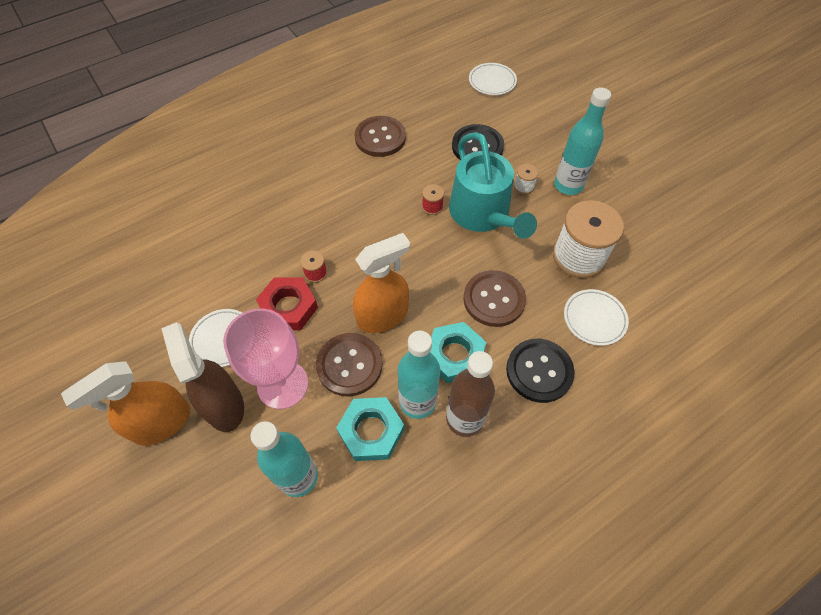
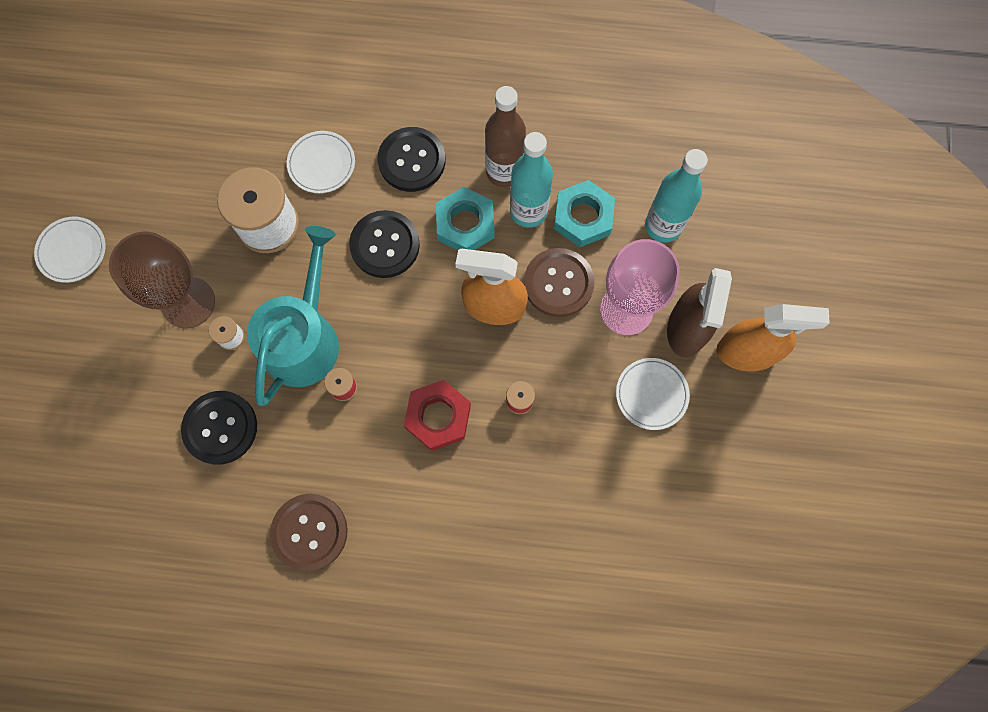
camera: 140 degrees left, 15 degrees up
red nut [256,278,318,330] -> red nut moved to [404,380,471,451]
brown button [464,270,526,327] -> black button [349,210,420,278]
white plate [469,63,517,95] -> white plate moved to [34,217,106,283]
turquoise bottle [554,88,611,195] -> brown goblet [109,232,215,328]

